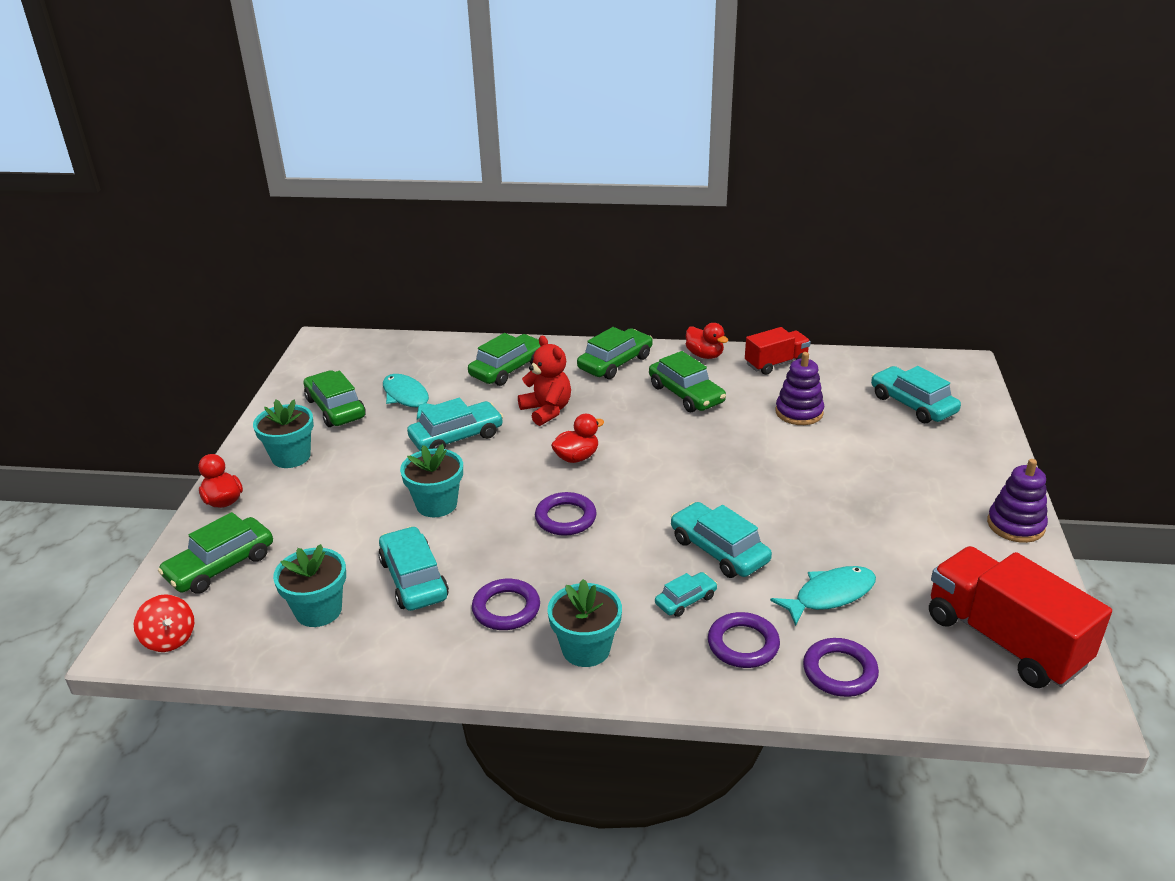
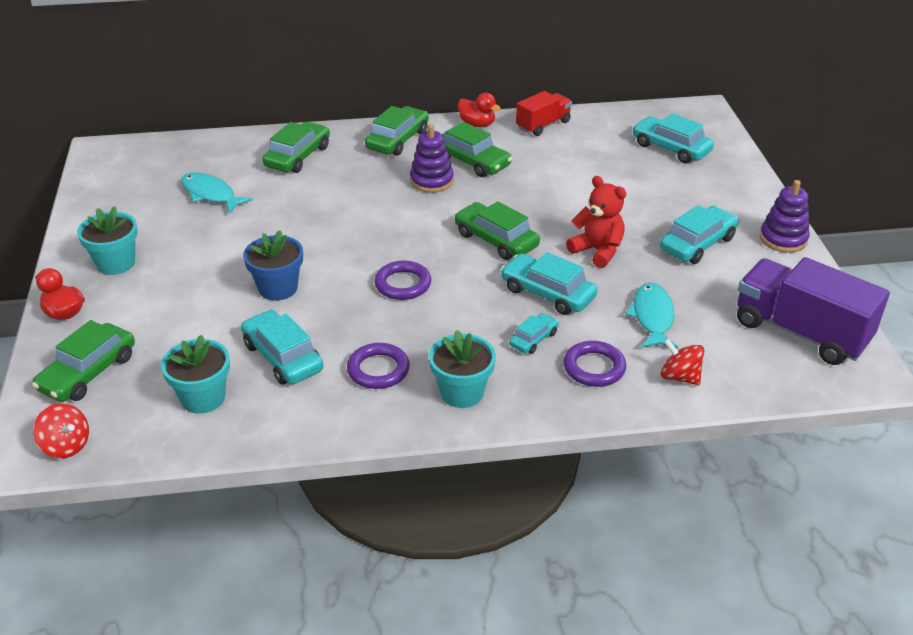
camera: 15 degrees left, 5 degrees up
green car [303,370,366,427] -> green car moved to [454,201,540,260]
turquoise flower pot [400,444,463,517] -> blue flower pot [243,230,303,301]
turquoise car [407,398,504,451] -> turquoise car moved to [660,205,739,264]
red teddy bear [518,336,571,426] -> red teddy bear moved to [566,176,626,268]
red duck [551,414,604,463] -> none
turquoise fish [770,566,876,626] -> turquoise fish turned 45 degrees counterclockwise [625,283,678,349]
purple stacking toy [776,352,824,425] -> purple stacking toy moved to [410,124,454,193]
purple ring [803,638,879,697] -> red spinning top [661,338,704,385]
red truck [929,546,1112,688] -> purple truck [737,257,890,365]

